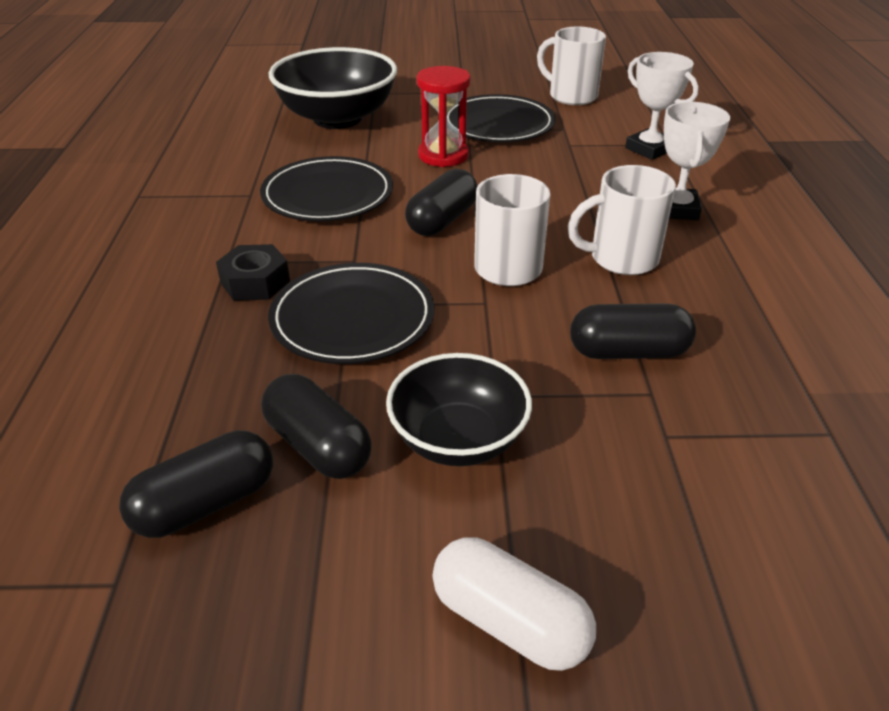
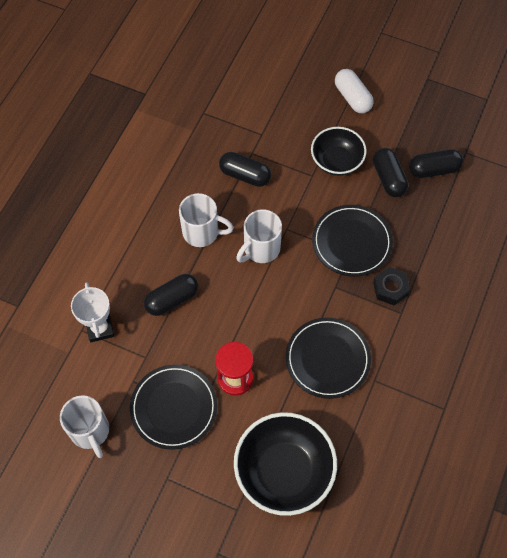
camera: 155 degrees left, 25 degrees up
black capsule [405,169,478,236] -> black capsule moved to [144,274,198,316]
white trophy [664,102,730,220] -> none

